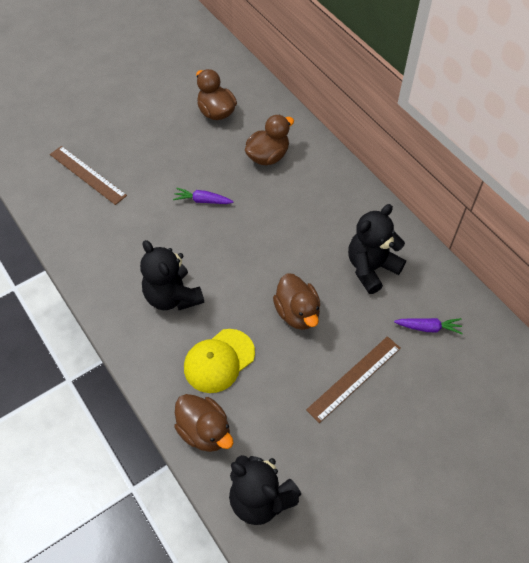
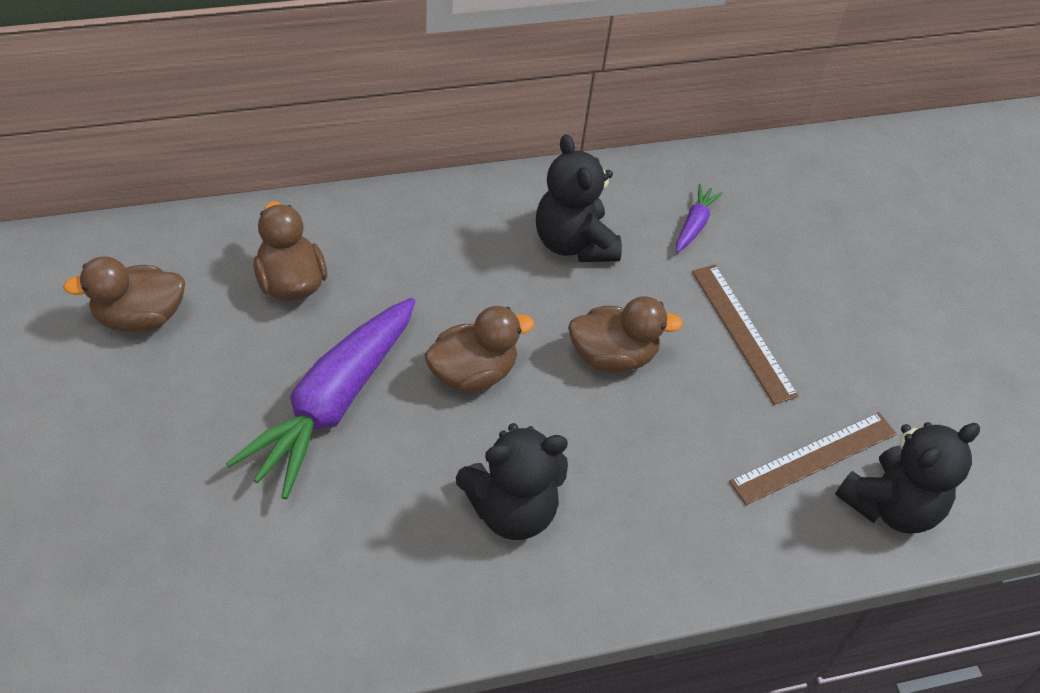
camera: 75 degrees left, 5 degrees down
brown ruler [50,146,127,205] -> brown ruler moved to [729,412,897,505]
purple carrot [173,188,234,204] -> purple carrot [226,298,415,499], size x2.34
brown duck [174,394,233,452] -> brown duck moved to [425,306,535,393]
yellow cap [184,329,255,393] -> none

